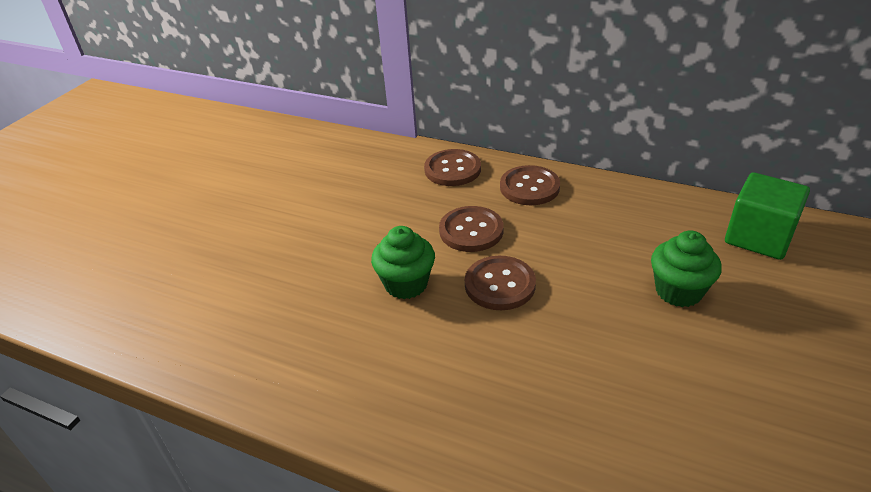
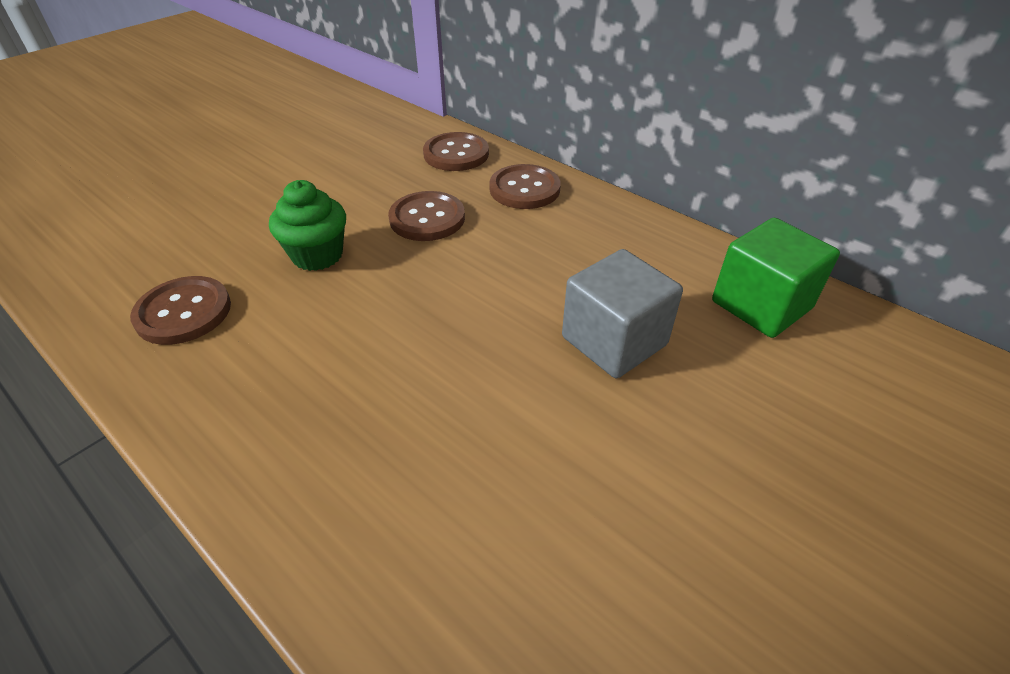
camera: 15 degrees right, 5 degrees up
brown button [465,256,536,310] -> brown button moved to [130,276,231,345]
green cupcake [651,230,722,307] -> grey cube [562,249,683,378]

